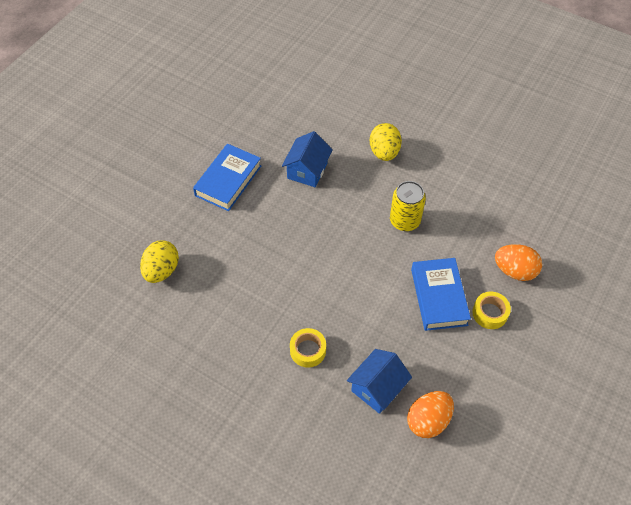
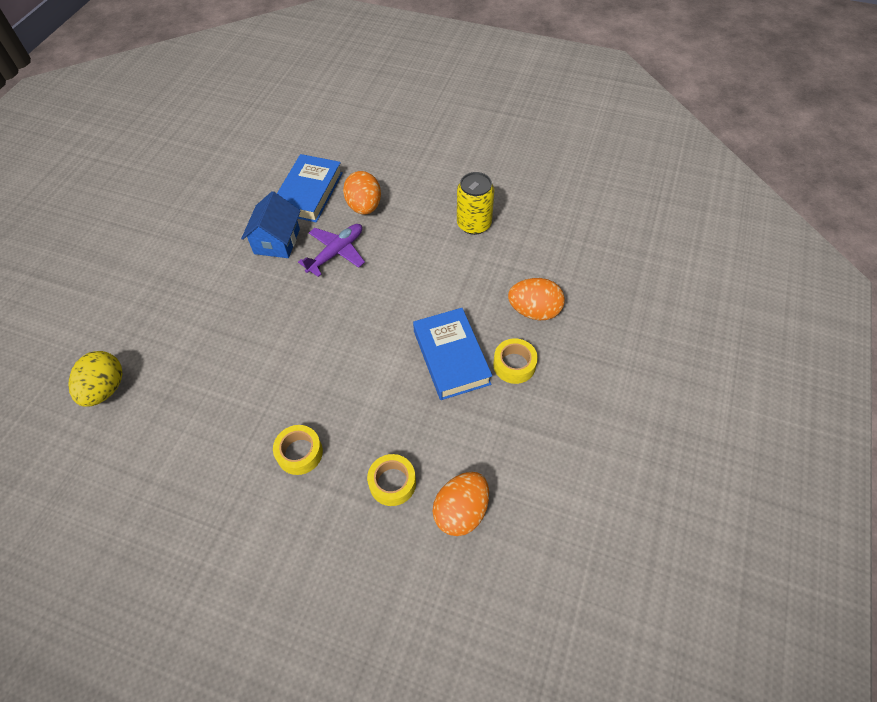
camera: 10 degrees left, 0 degrees up
blue book [193,144,261,211] -> blue book moved to [277,154,343,222]
blue house [347,349,412,414] -> yellow tape [367,454,416,506]
yellow egg [370,123,402,161] -> orange egg [343,171,381,215]
yellow can [390,181,426,231] -> yellow can moved to [457,172,494,235]
none -> purple plane [298,224,365,277]

